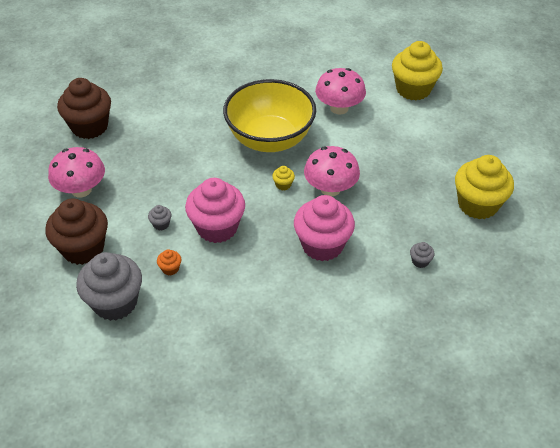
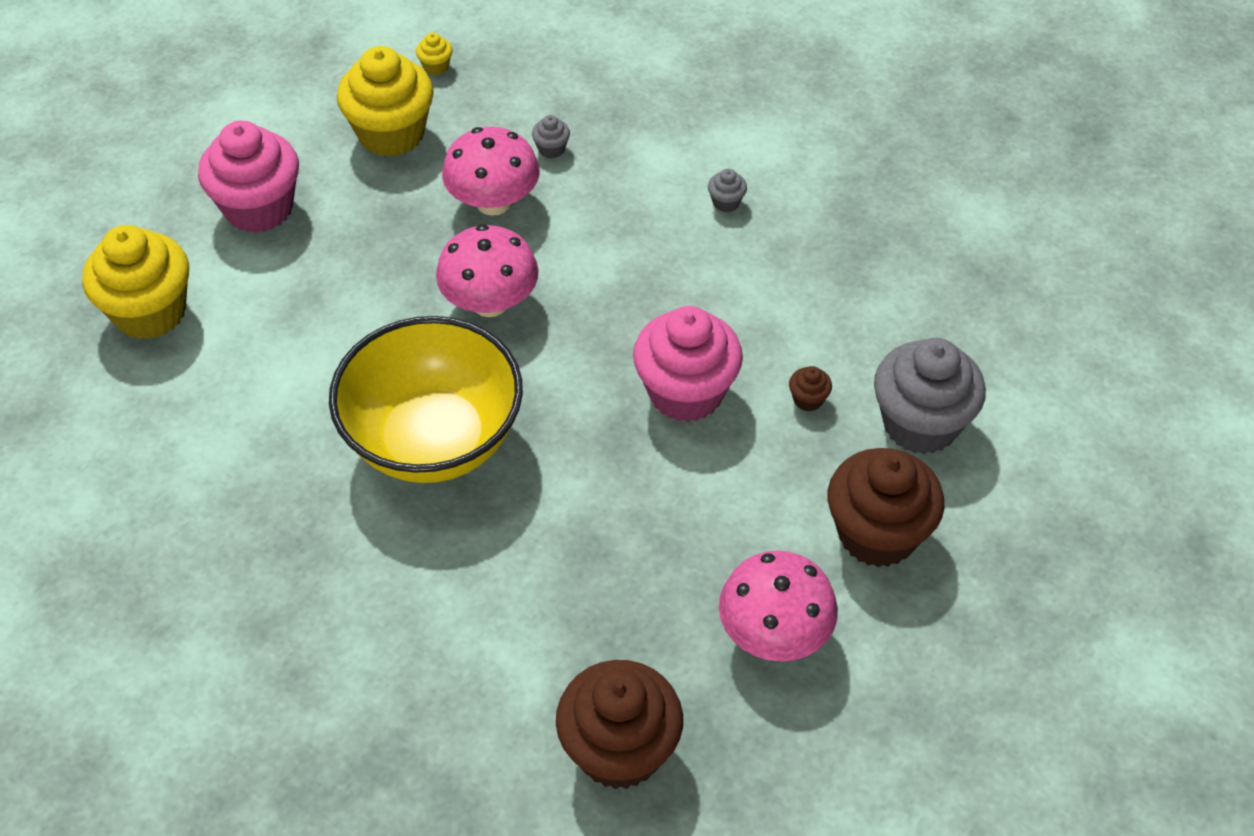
camera: 125 degrees left, 5 degrees up
grey cupcake [148,205,172,230] -> grey cupcake moved to [708,169,747,212]
orange cupcake [157,249,181,275] -> brown cupcake [789,366,832,412]
yellow cupcake [272,166,295,190] -> yellow cupcake moved to [416,33,453,75]
pink cupcake [294,195,355,261] -> pink cupcake moved to [198,121,299,233]
pink mushroom [315,68,366,115] -> pink mushroom moved to [442,127,540,216]

